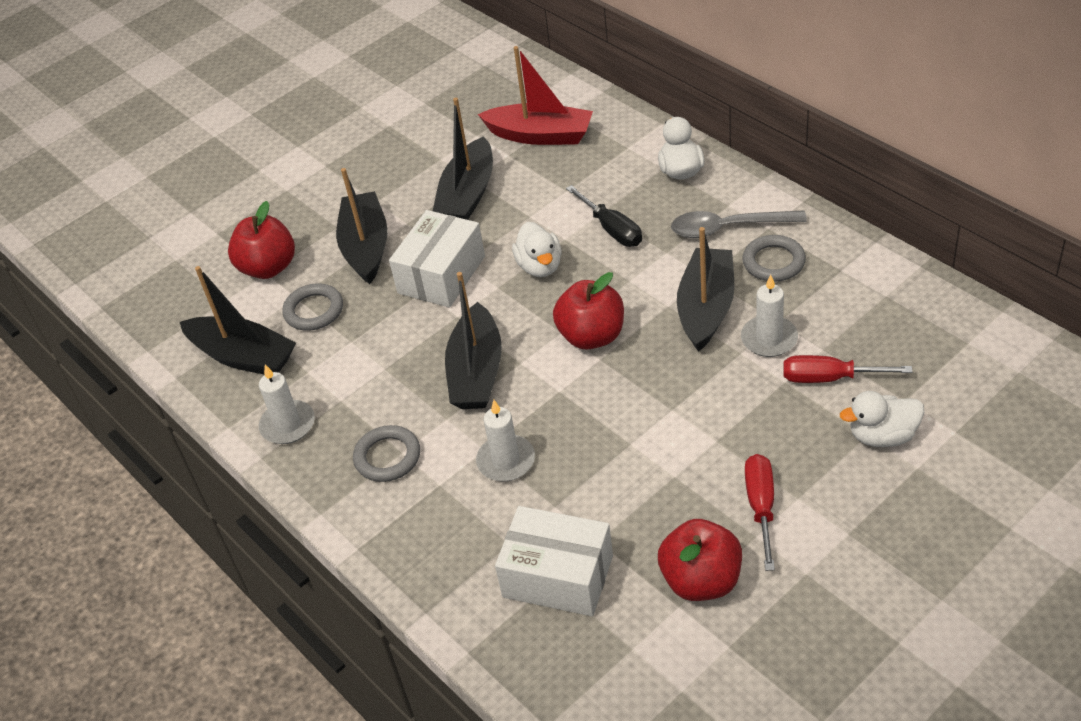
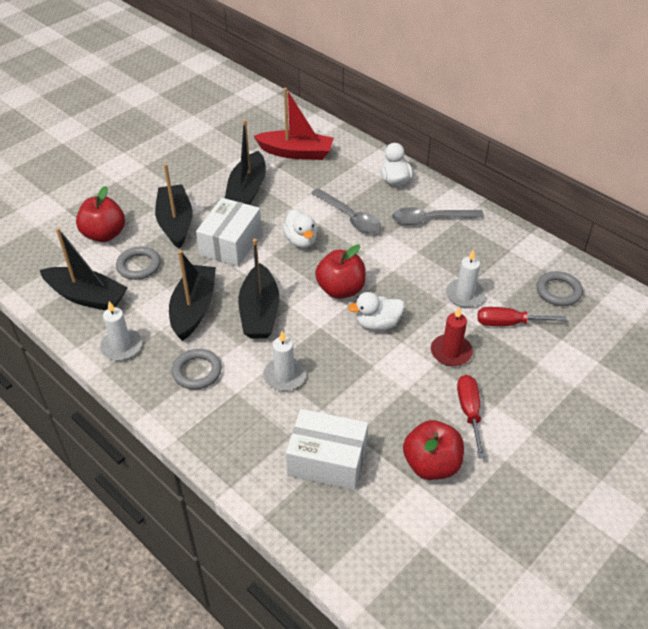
camera: 10 degrees left, 0 degrees up
black screwdriver [566,185,642,247] -> grey spoon [311,188,381,234]
black boat [677,227,734,352] -> black boat moved to [169,250,216,341]
grey ring [742,235,806,282] -> grey ring moved to [537,271,583,306]
white duck [840,391,924,447] -> white duck moved to [348,292,404,331]
none -> red candle [431,307,473,366]

